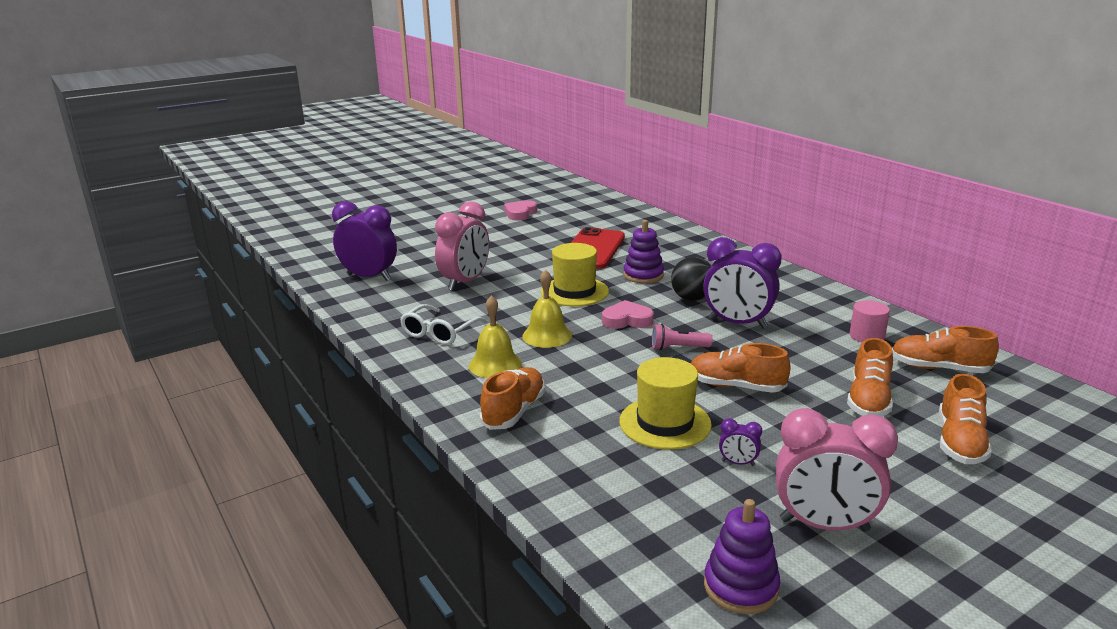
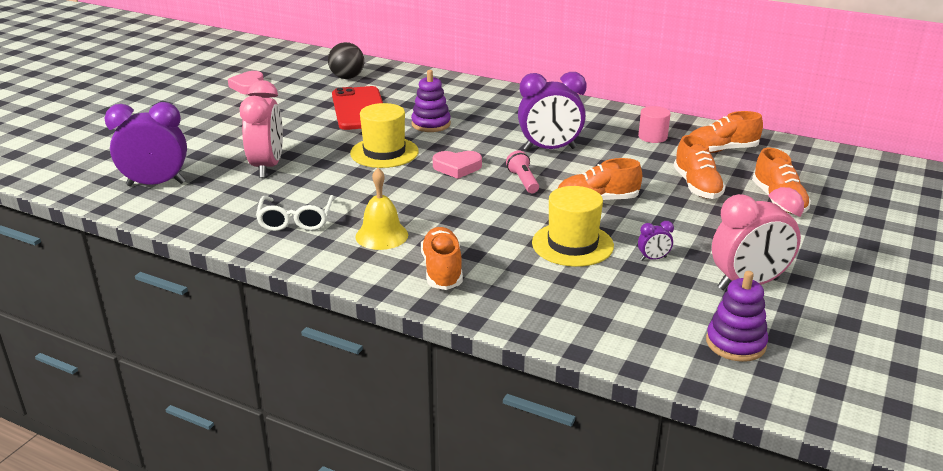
camera: 30 degrees left, 5 degrees up
yellow bell [522,269,572,348] -> none
pink heart [602,300,654,329] -> pink heart turned 150 degrees counterclockwise [433,151,482,179]
pink flashlight [652,324,713,350] -> pink flashlight turned 105 degrees clockwise [506,151,539,193]
black ball [671,257,711,301] -> black ball moved to [328,42,364,79]

